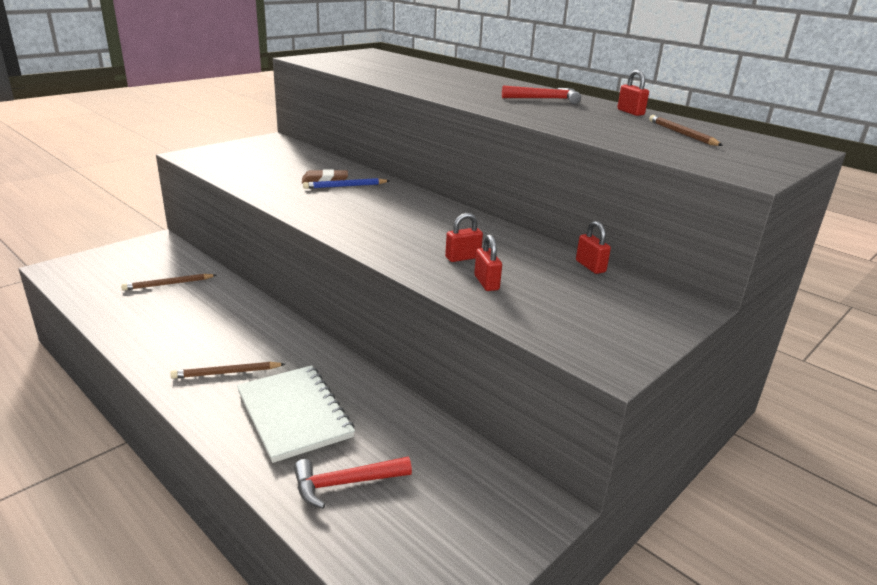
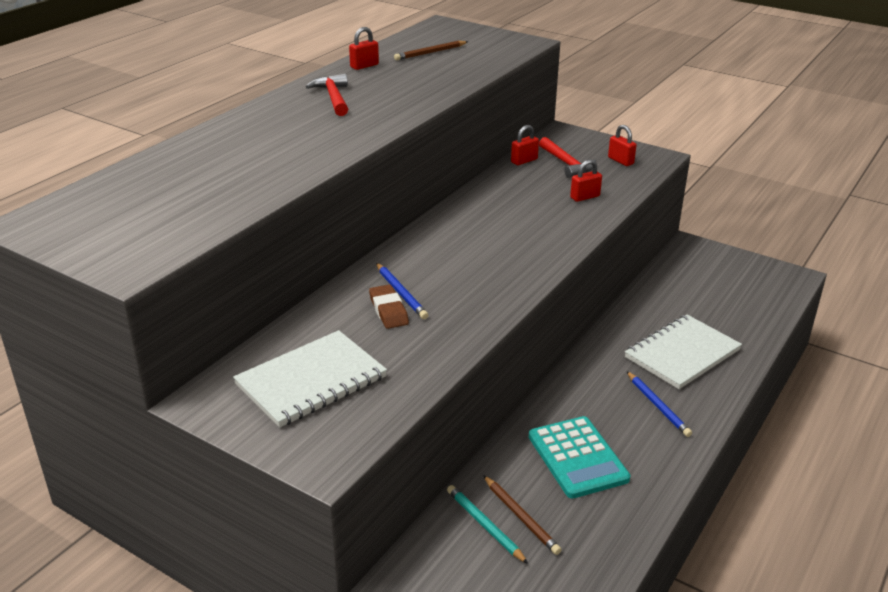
camera: 100 degrees left, 5 degrees up
brown pencil [170,362,285,379] -> blue pencil [627,371,692,437]
red hammer [294,457,412,509] -> red hammer moved to [539,137,596,178]
red padlock [445,213,483,262] -> red padlock moved to [608,125,637,166]
none -> white notebook [233,330,387,428]
none -> turquoise pencil [447,485,528,564]
none -> turquoise calculator [529,416,630,499]

